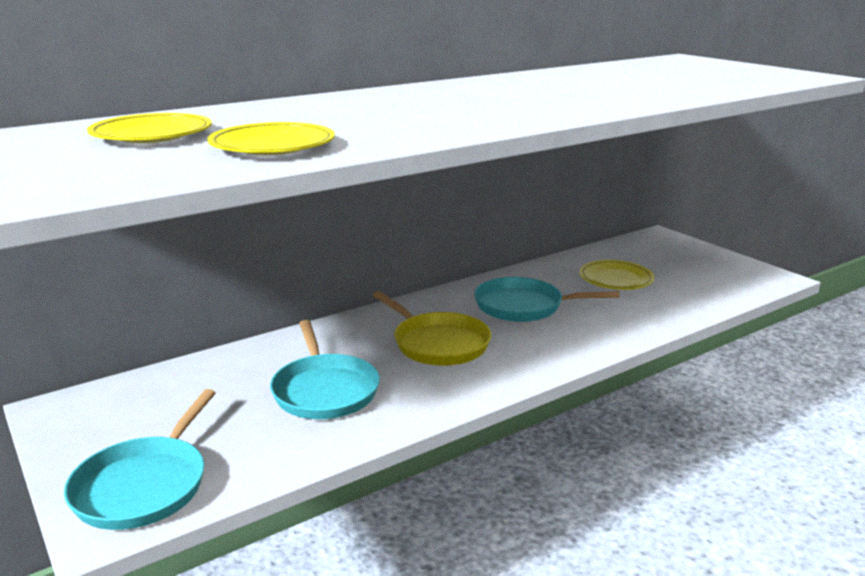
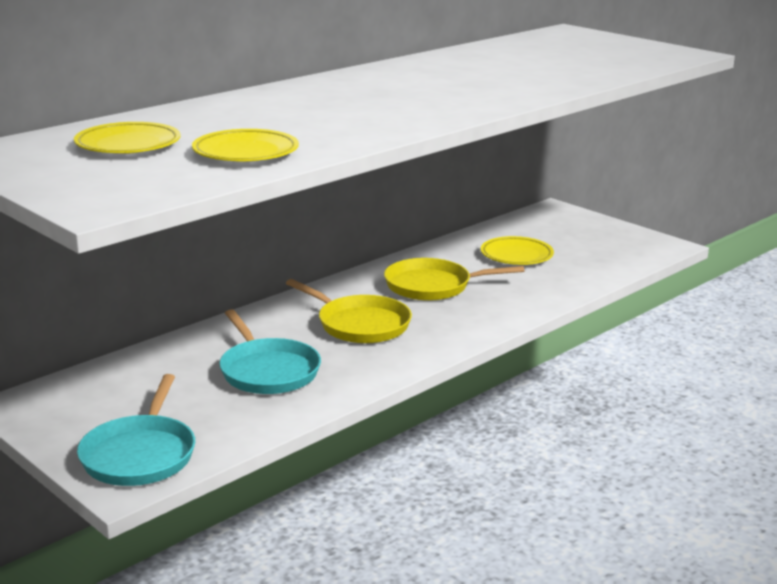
camera: 10 degrees left, 0 degrees up
turquoise pan [474,277,620,322] -> yellow pan [384,258,525,301]

